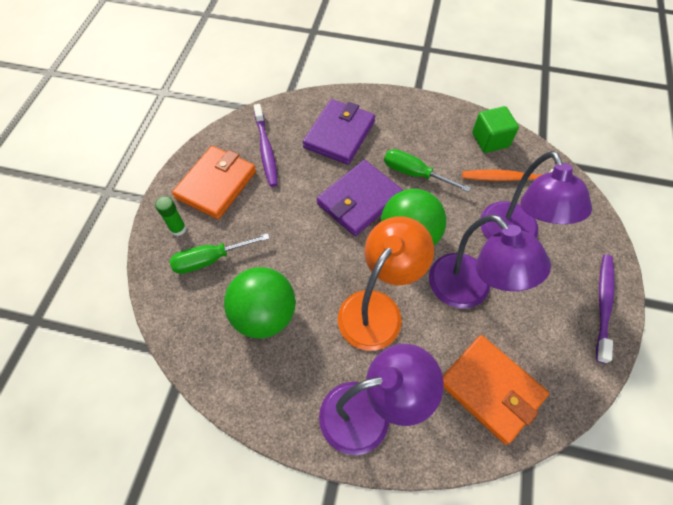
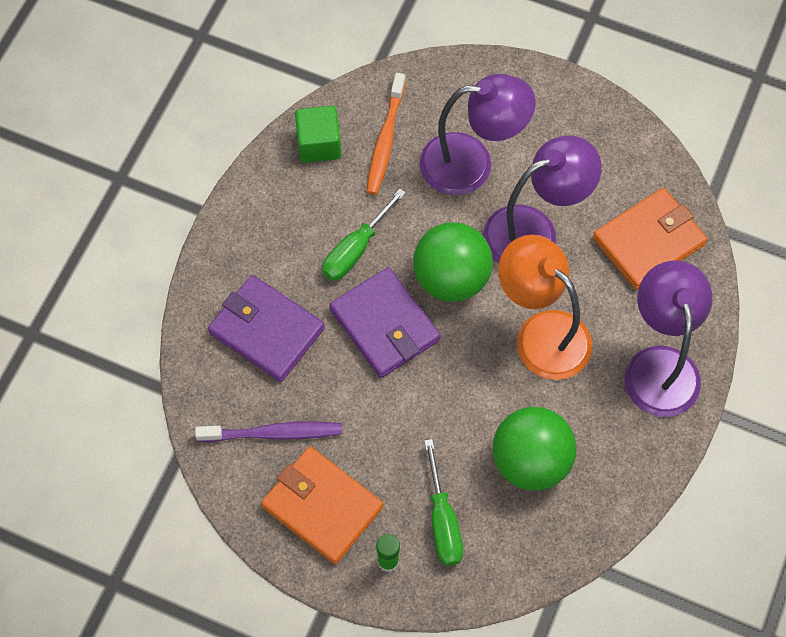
camera: 80 degrees left, 5 degrees up
purple toothbrush [596,254,614,364] -> none

